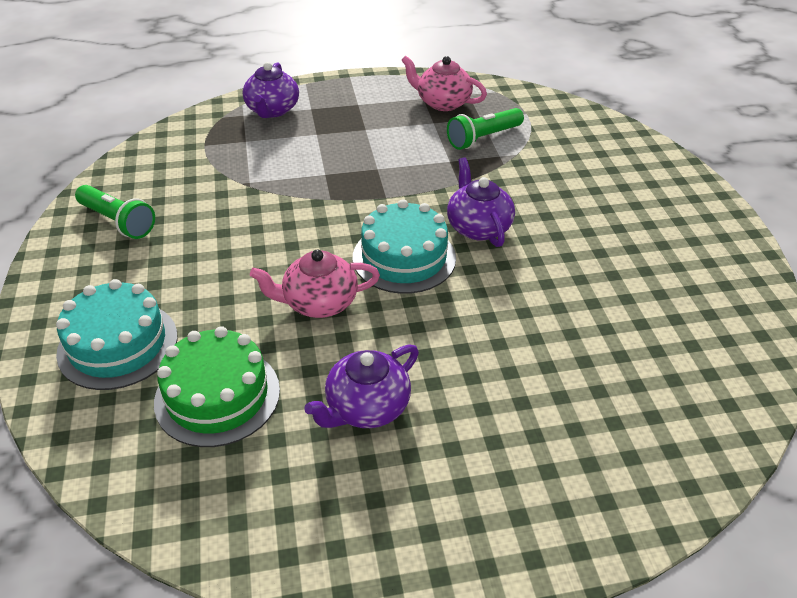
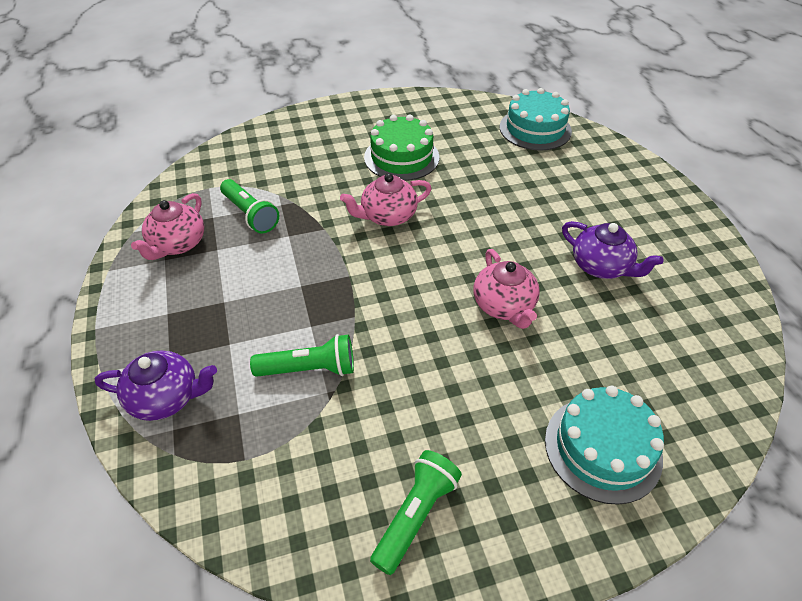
camera: 95 degrees left, 5 degrees up
green cake [154,326,280,447] -> green cake moved to [364,115,439,181]
turquoise cake [353,199,456,294] -> turquoise cake moved to [500,88,572,151]
purple teapot [447,157,515,247] -> pink teapot [340,173,432,226]
none -> green flashlight [250,334,354,377]

